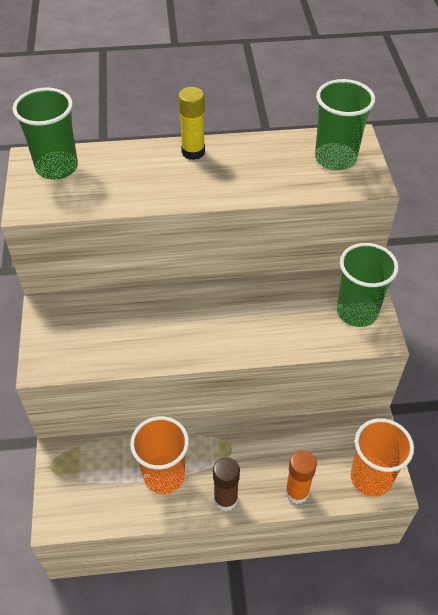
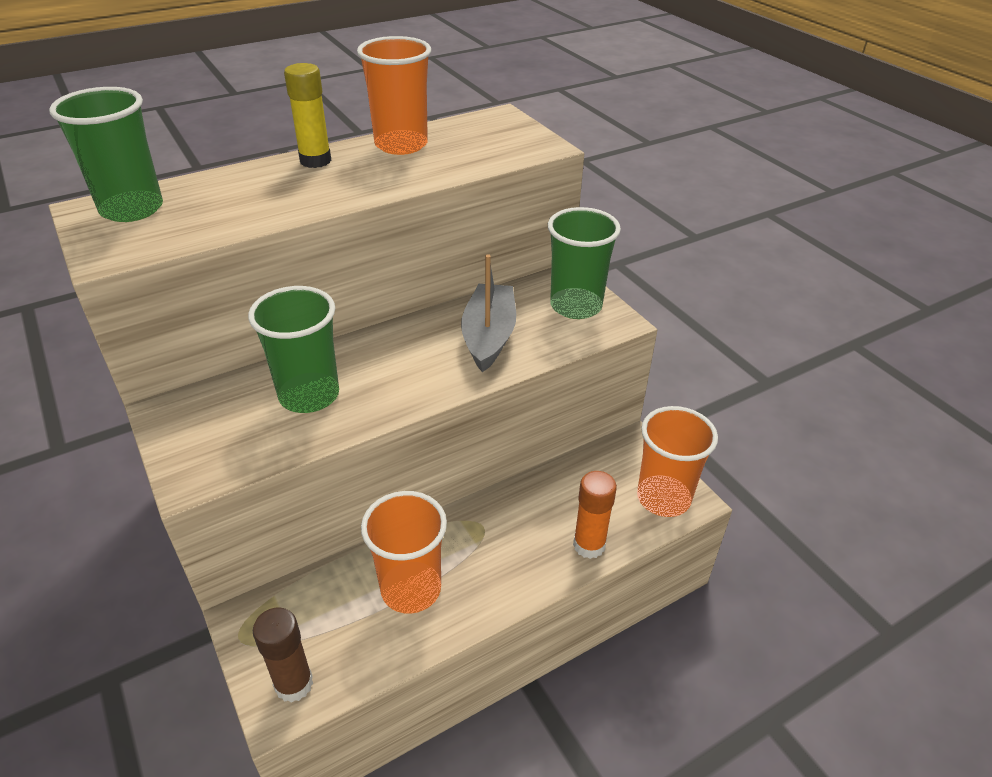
camera: 25 degrees left, 10 degrees down
brown glue stick [213,457,240,511] -> brown glue stick moved to [253,607,313,703]
green cup [315,79,375,170] -> green cup moved to [248,286,339,413]
none -> orange cup [357,36,431,155]
none -> grey boat [461,254,516,372]

